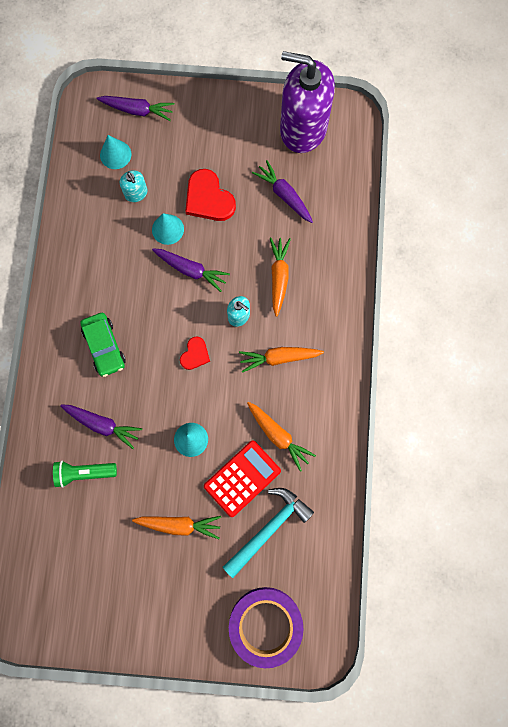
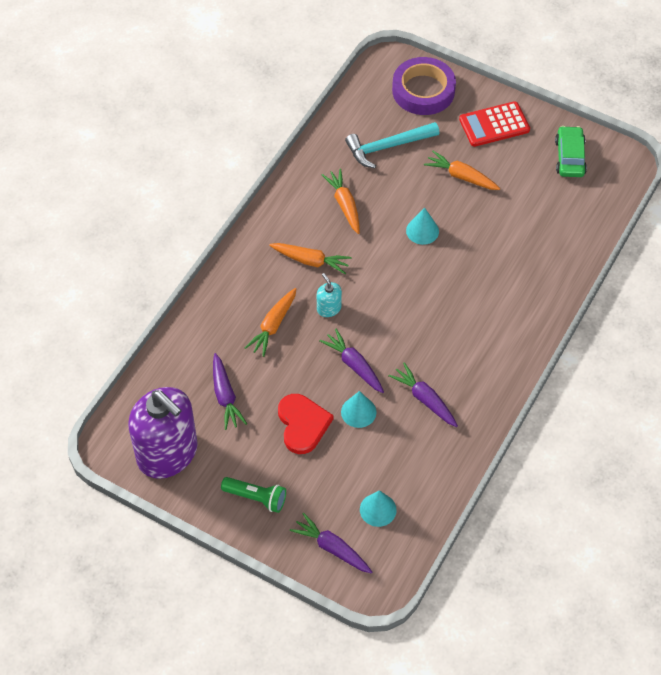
camera: 155 degrees left, 20 degrees down
green flashlight [53,461,117,488] -> green flashlight moved to [221,477,286,513]
purple carrot [60,404,142,449] -> purple carrot moved to [388,362,458,427]
green car [81,313,126,377] -> green car moved to [555,126,587,177]
turquoise soap dispenser [120,170,148,202] -> none
red heart [180,337,210,370] -> none
red calculator [204,440,281,517] -> red calculator moved to [459,101,530,147]

